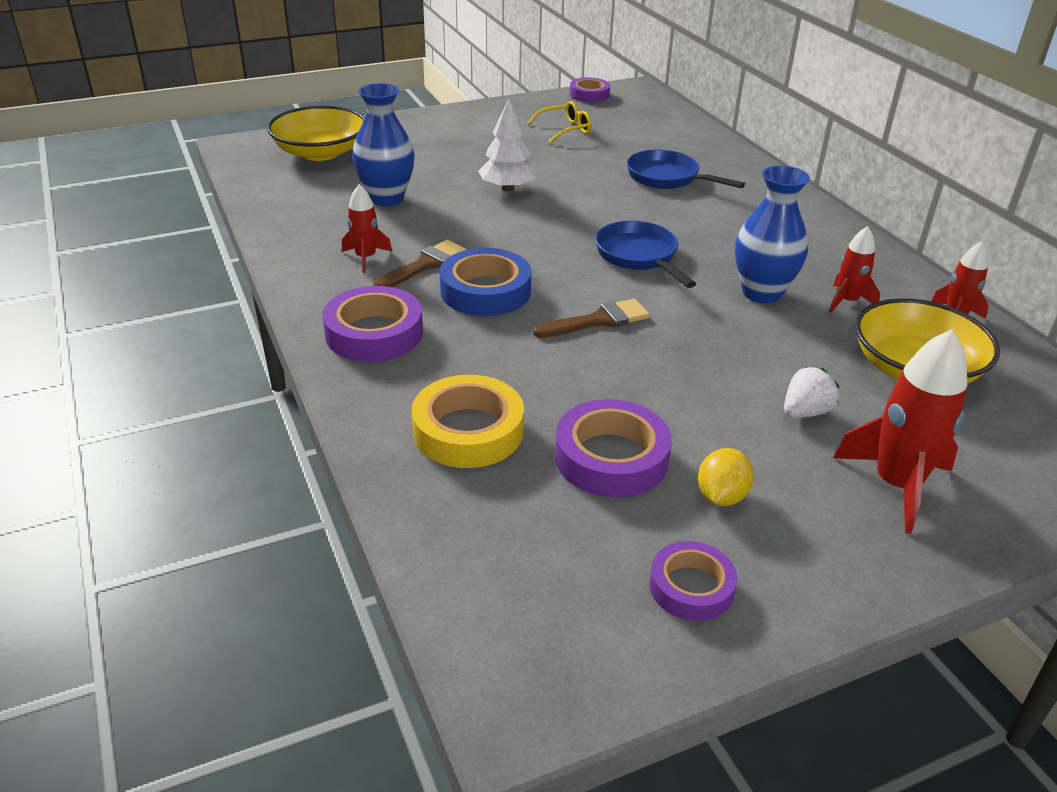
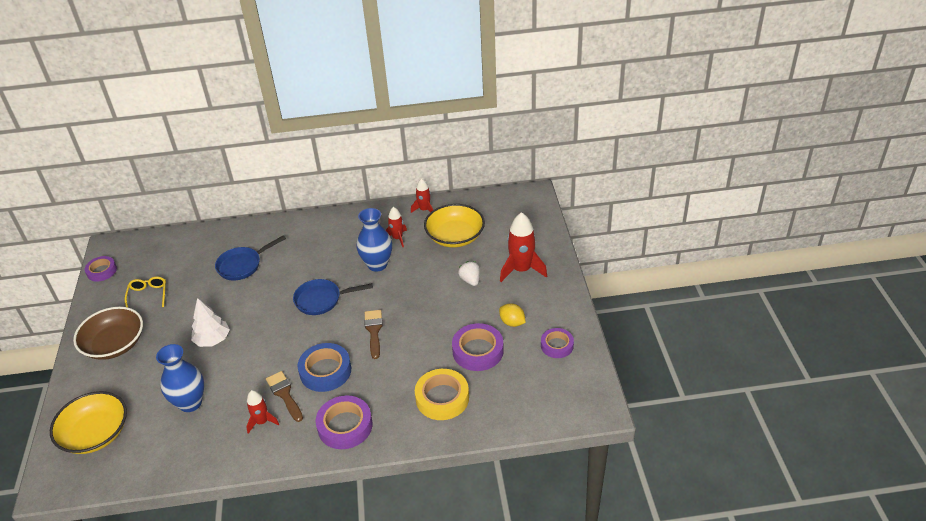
camera: 70 degrees left, 5 degrees up
none -> brown bowl [73,307,143,360]

